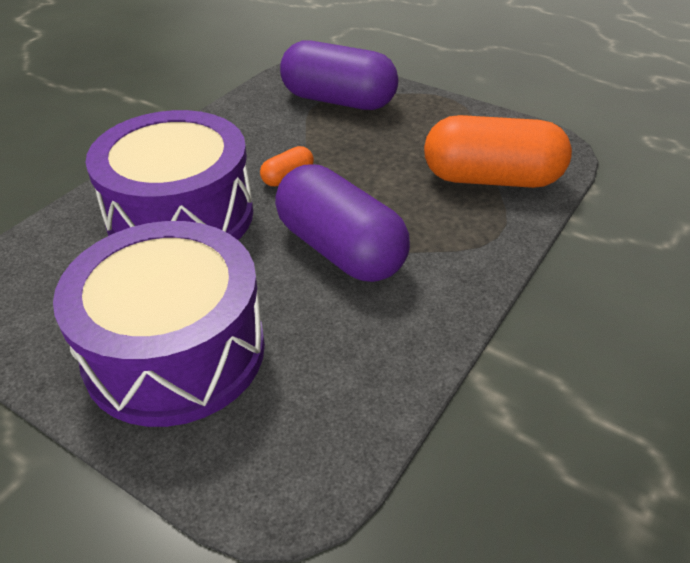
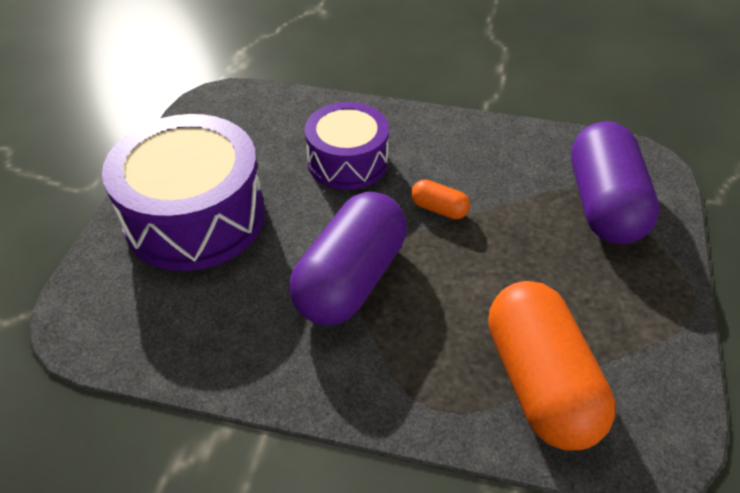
camera: 70 degrees right, 5 degrees up
purple drum [85,110,253,240] -> purple drum [305,102,389,190], size x0.63

